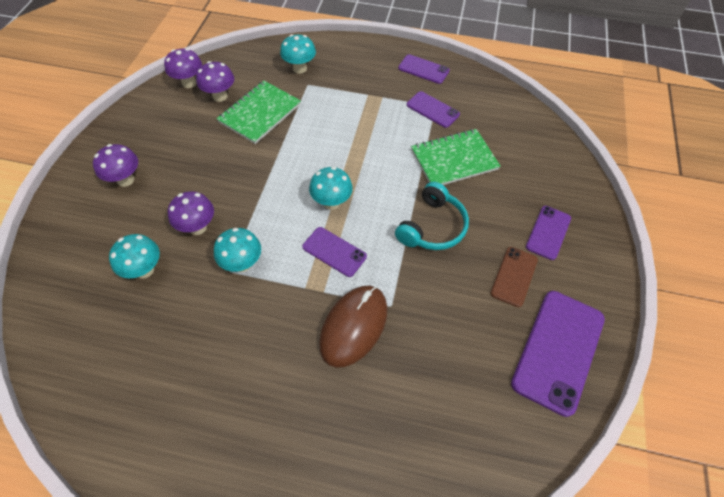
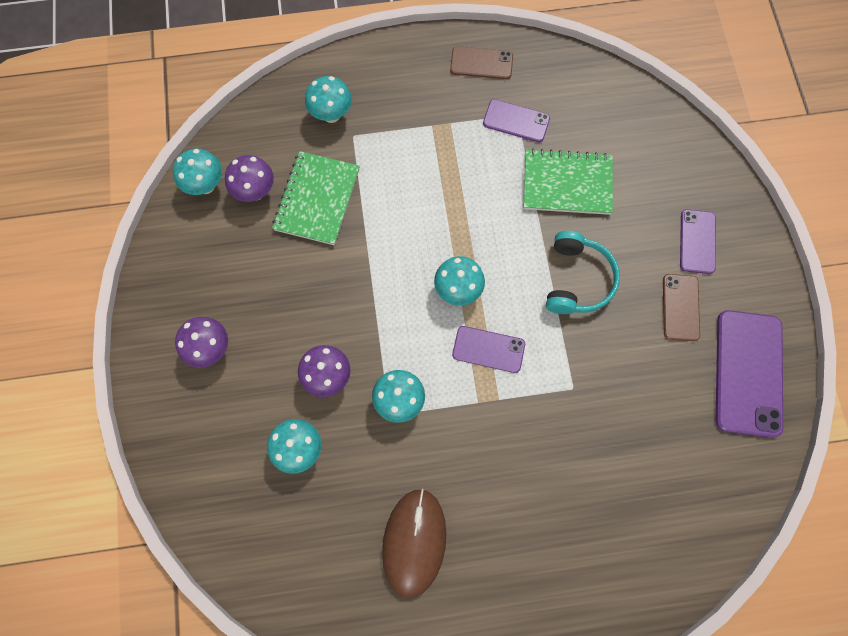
camera: 20 degrees left, 15 degrees up
purple mushroom [164,48,202,88] -> turquoise mushroom [173,149,222,195]
brown mouse [319,286,387,368] -> brown mouse moved to [382,489,446,598]
purple phone [398,54,450,84] -> brown phone [450,46,513,79]
green notebook [411,129,501,185] -> green notebook turned 45 degrees clockwise [524,149,613,215]

